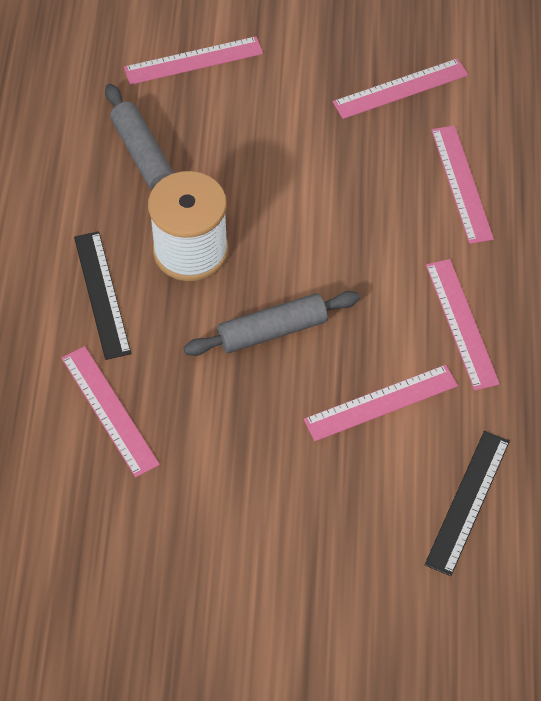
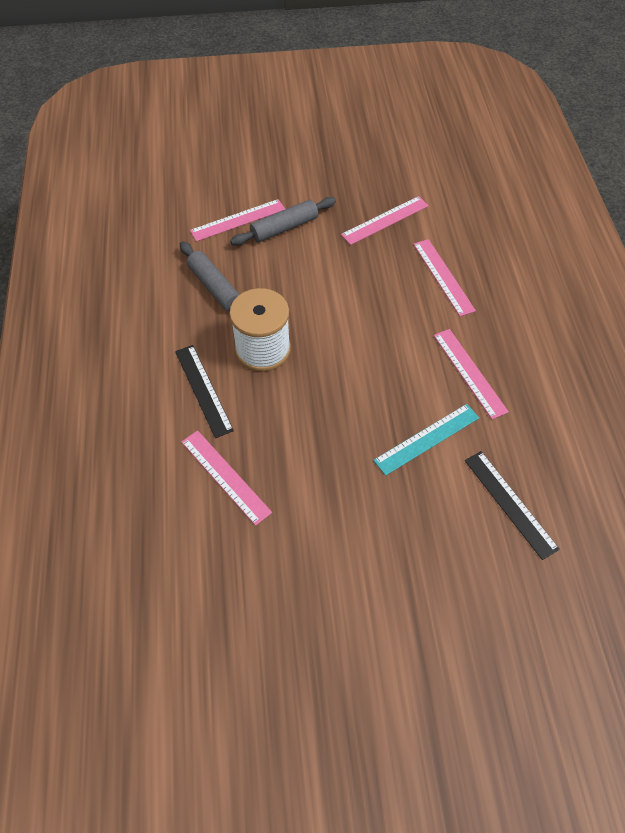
camera: 10 degrees left, 0 degrees up
grey rolling pin [183,291,360,356] -> grey rolling pin moved to [230,197,336,246]
pink ruler [304,365,458,441] -> turquoise ruler [373,404,479,476]
black ruler [425,431,510,576] -> black ruler turned 45 degrees counterclockwise [465,451,560,560]

